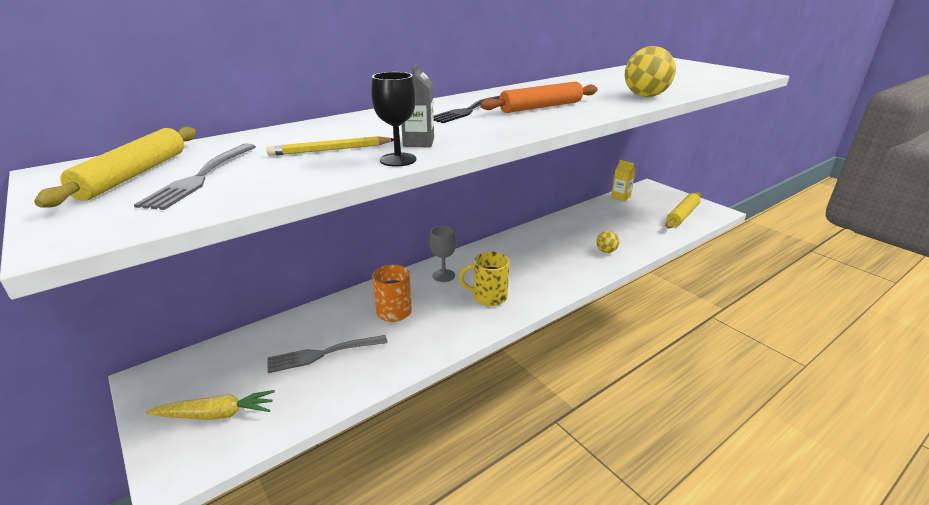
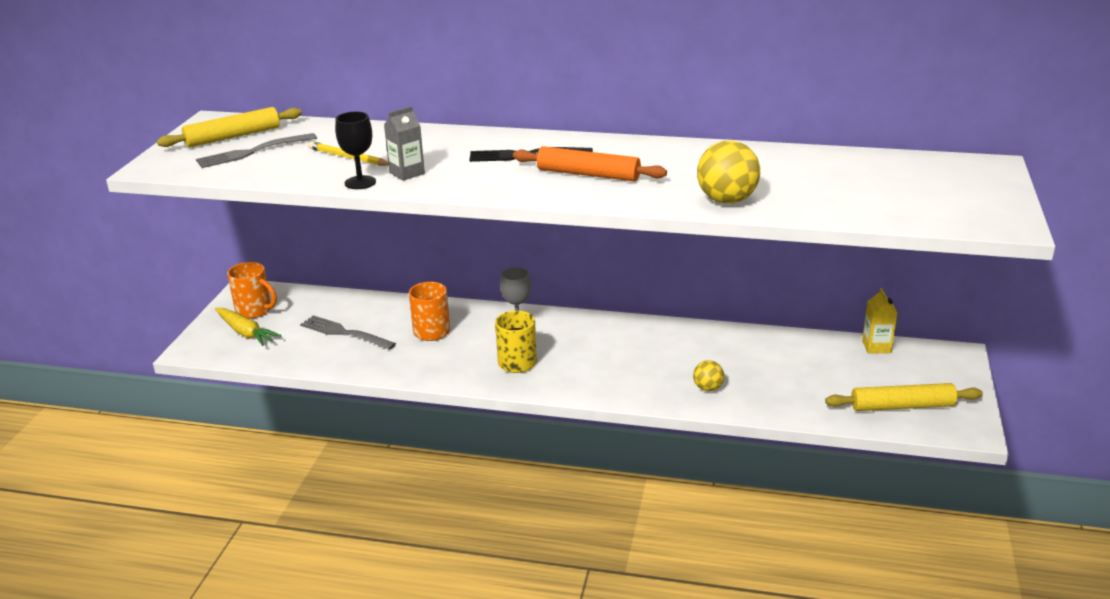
camera: 50 degrees right, 0 degrees up
none -> orange mug [227,262,277,319]

